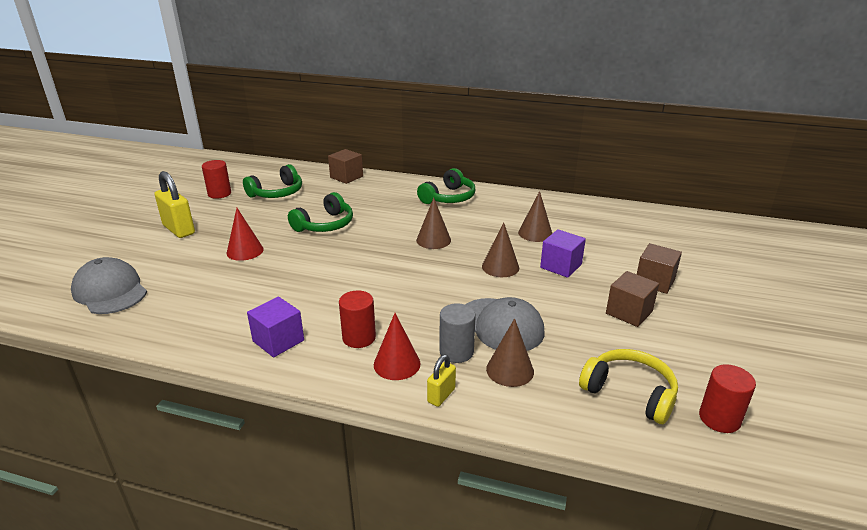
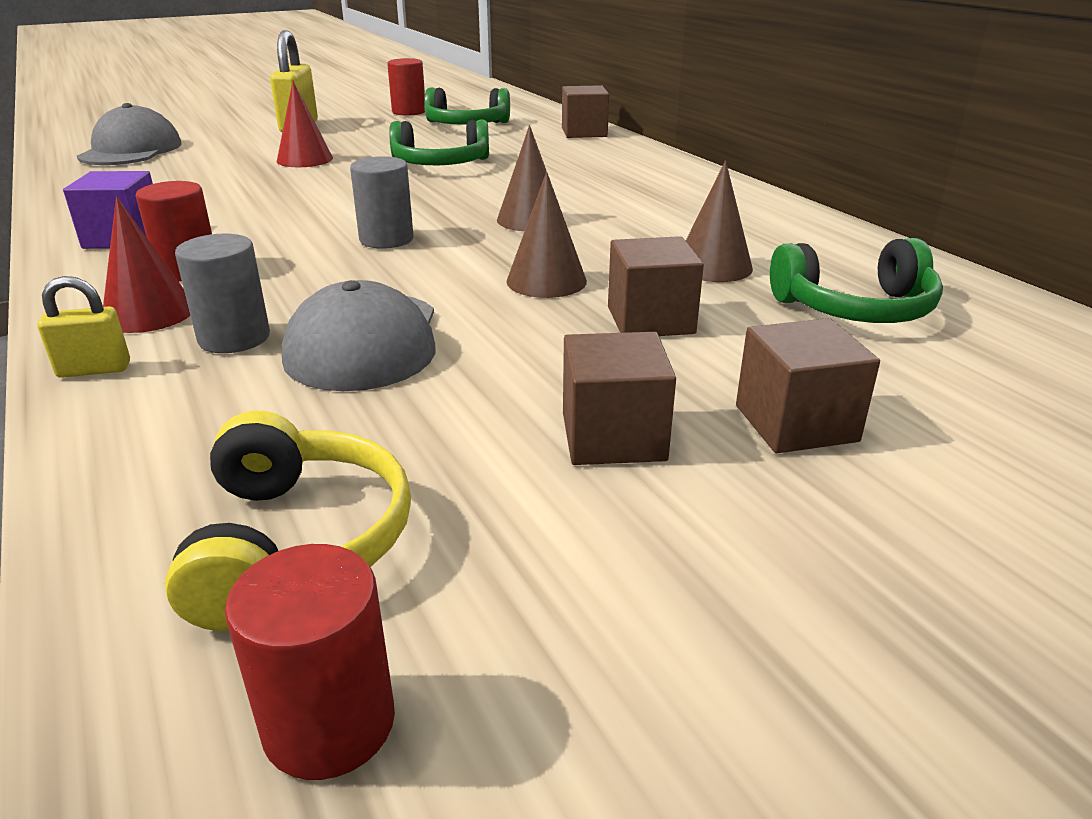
camera: 45 degrees right, 0 degrees up
green headphones [417,168,475,204] -> green headphones moved to [770,238,943,323]
brown cone [486,318,534,387] -> none
purple cube [540,229,586,278] -> brown cube [608,236,704,336]
none -> grey cylinder [350,156,414,249]

